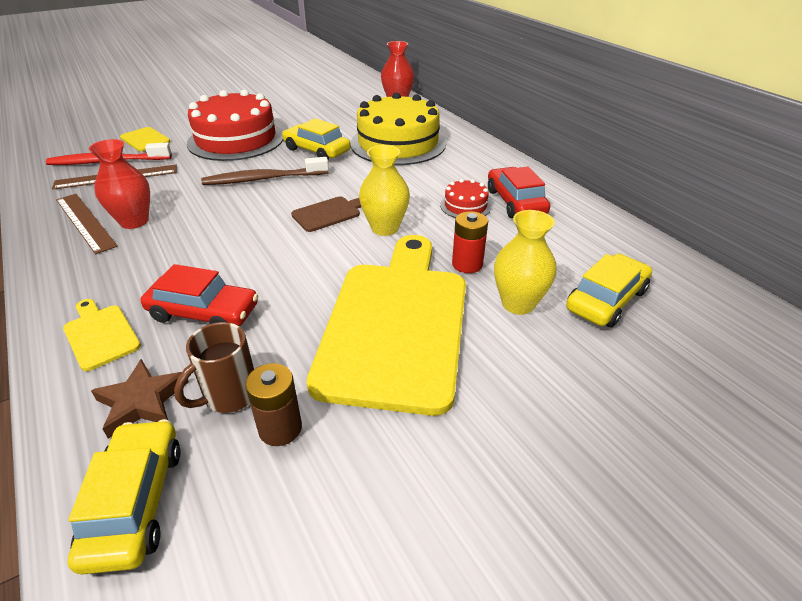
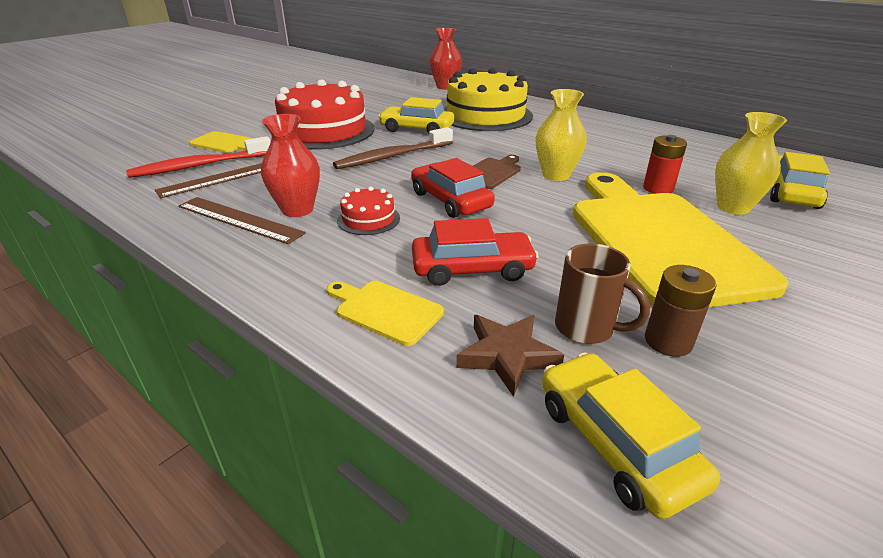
camera: 20 degrees left, 5 degrees down
brown mug [174,322,254,413] -> brown mug turned 75 degrees counterclockwise [555,244,650,344]
red cake [440,179,491,218] -> red cake moved to [337,186,400,235]
red car [488,167,550,218] -> red car moved to [411,158,495,218]

